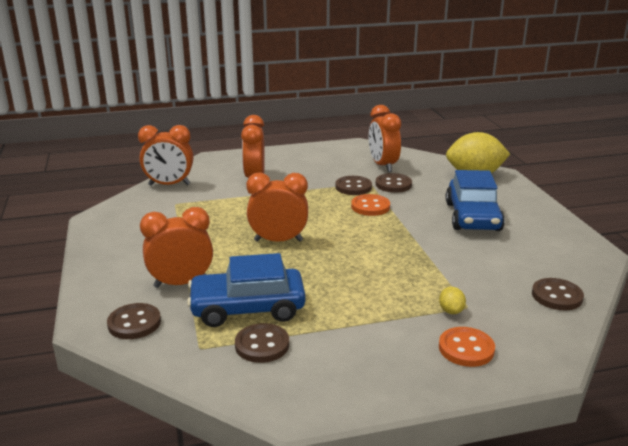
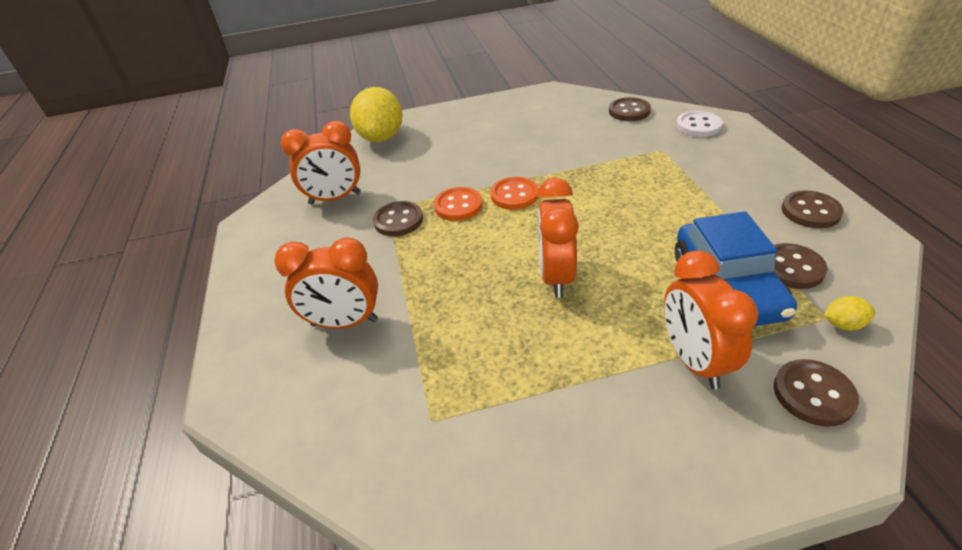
camera: 85 degrees left, 15 degrees up
orange clock [138,125,193,186] -> none
brown button [376,173,412,193] -> brown button moved to [781,190,844,228]
yellow lemon [439,287,466,314] -> yellow lemon moved to [824,296,876,331]
orange button [439,327,495,367] -> orange button moved to [490,177,539,210]
blue car [446,170,505,231] -> none
none -> white button [676,111,723,137]

